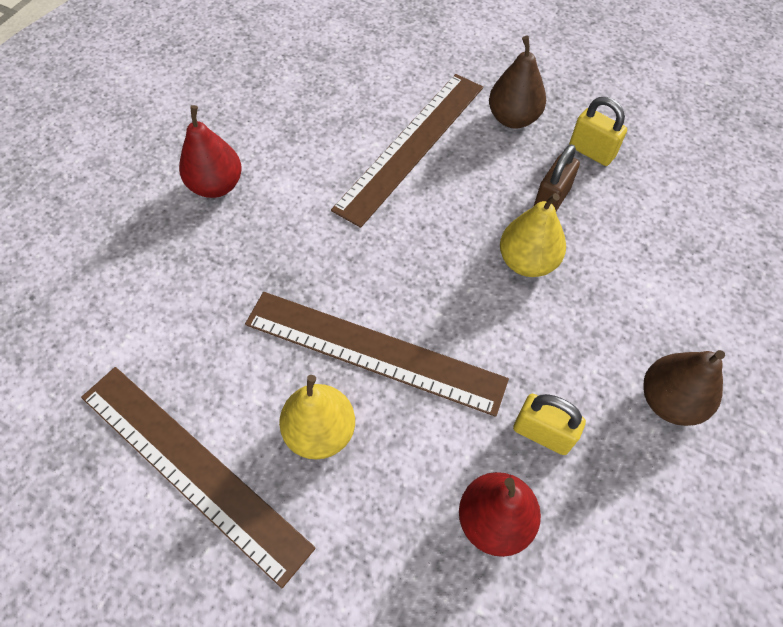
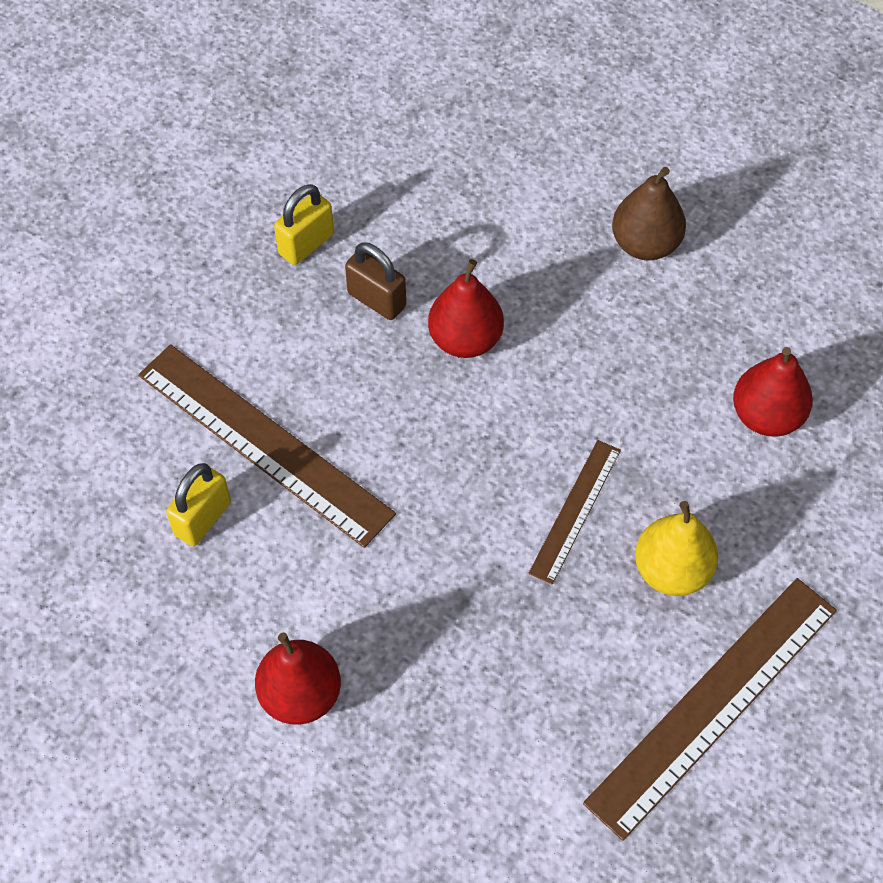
camera: 85 degrees left, 0 degrees up
brown ruler [245,292,509,417] -> brown ruler [528,440,621,584], size x0.53
brown pear [489,36,546,129] -> none
yellow pear [500,193,566,277] -> red pear [428,259,504,358]
yellow padlock [513,394,586,455] -> yellow padlock moved to [166,463,231,546]

